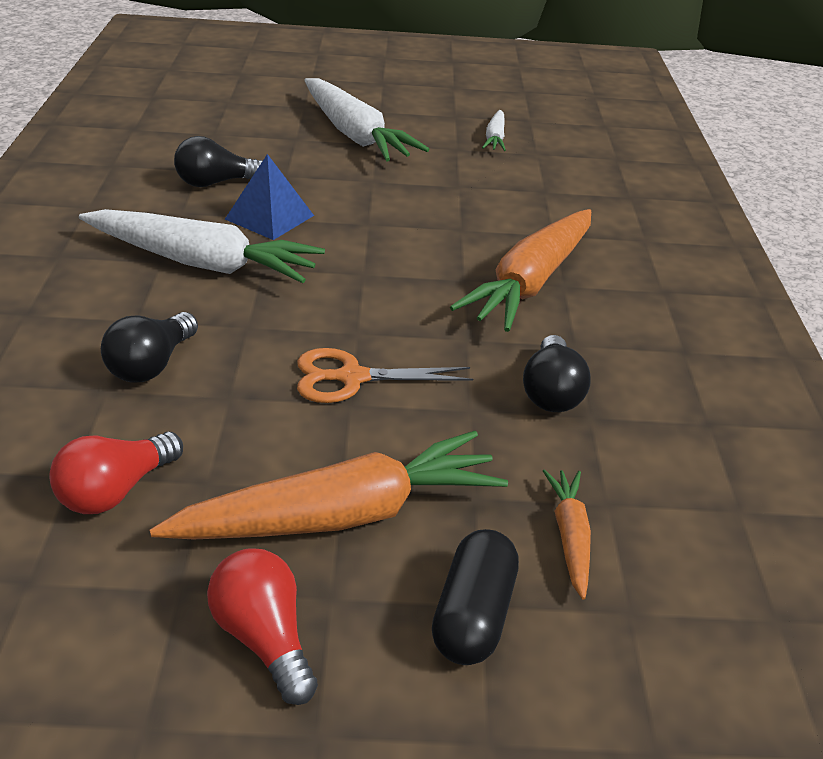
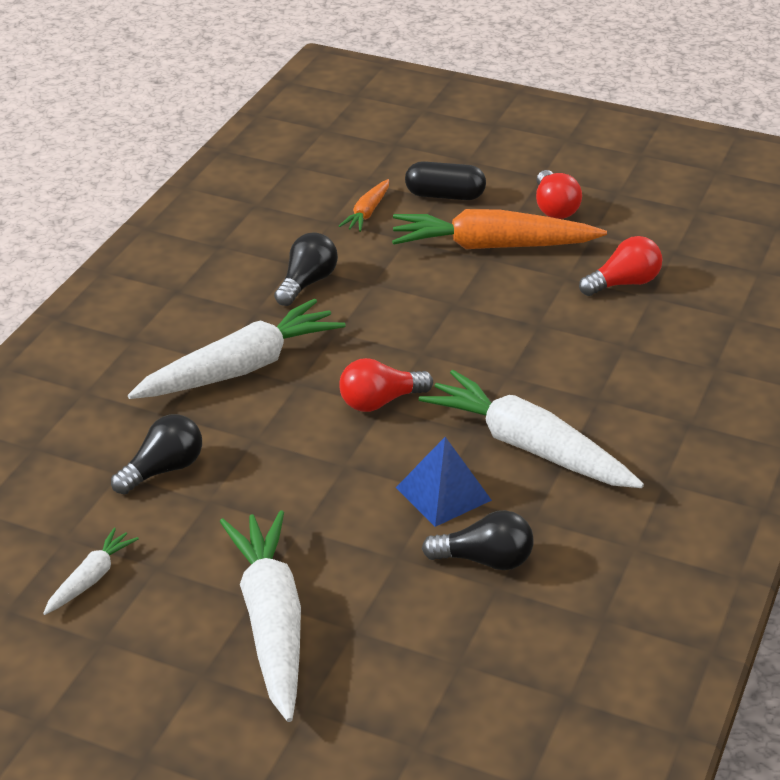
camera: 155 degrees left, 0 degrees up
black light bulb [101,312,198,382] -> black light bulb moved to [111,414,202,495]
orange scissors [297,348,473,403] -> none
black capsule [432,529,519,665] -> black capsule turned 60 degrees clockwise [405,161,486,200]
orange carrot [450,209,591,332] -> white carrot [128,298,346,399]
none -> red light bulb [339,358,433,412]

